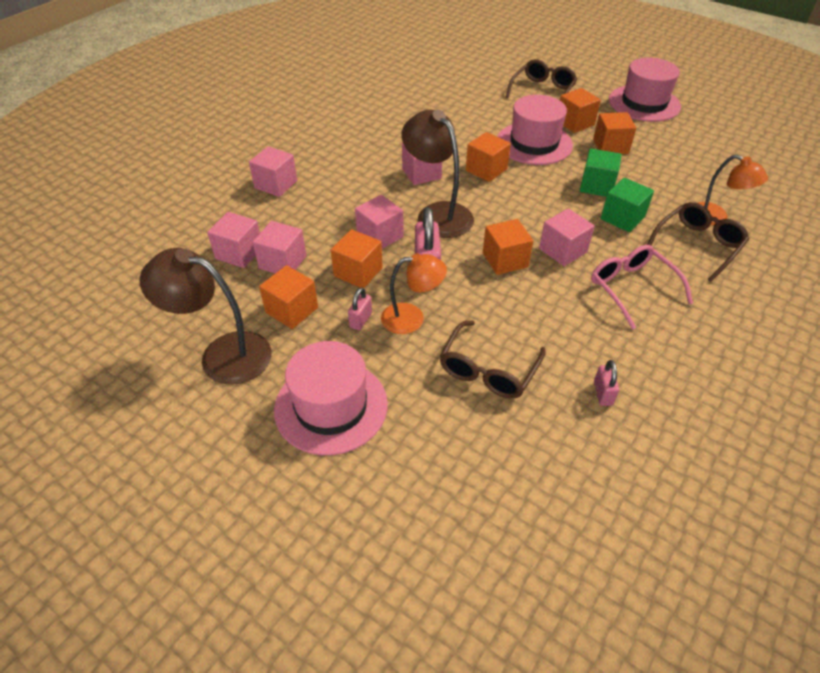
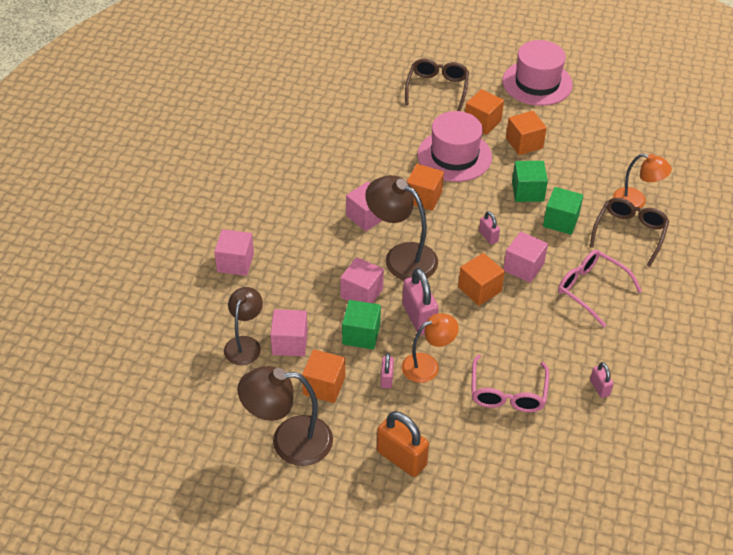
camera: 20 degrees left, 0 degrees up
pink cube [207,212,260,268] -> brown lamp [224,287,263,365]
pink hat [274,341,388,455] -> orange padlock [377,411,429,477]
orange cube [331,229,383,288] -> green cube [342,300,381,350]
brown glasses [440,321,546,399] -> pink glasses [471,354,549,412]
none -> pink padlock [479,211,500,244]

